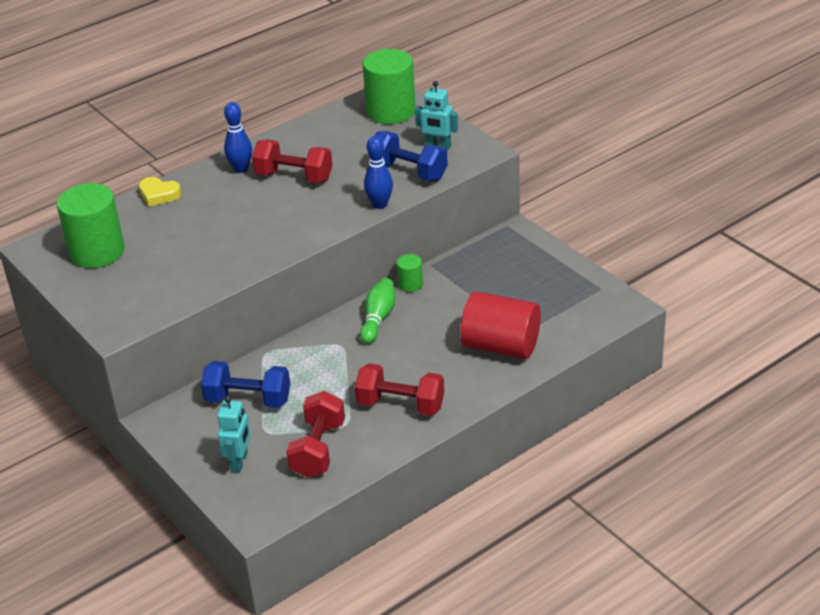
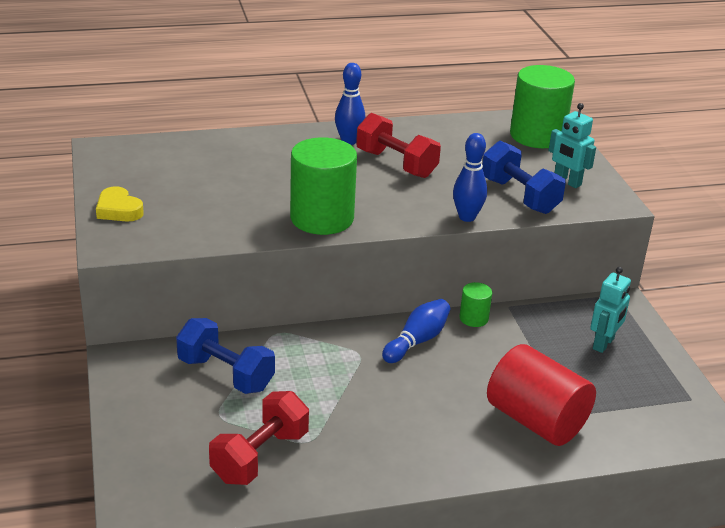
camera: 20 degrees right, 5 degrees down
green cylinder [57,183,125,268] -> green cylinder moved to [290,137,357,235]
yellow heart [139,177,181,206] -> yellow heart moved to [96,186,144,222]
turquoise robot [217,396,251,472] -> turquoise robot moved to [590,267,631,353]
red dumbbell [355,363,444,416] -> none
green bowling pin [360,278,396,344] -> blue bowling pin [382,299,450,363]

